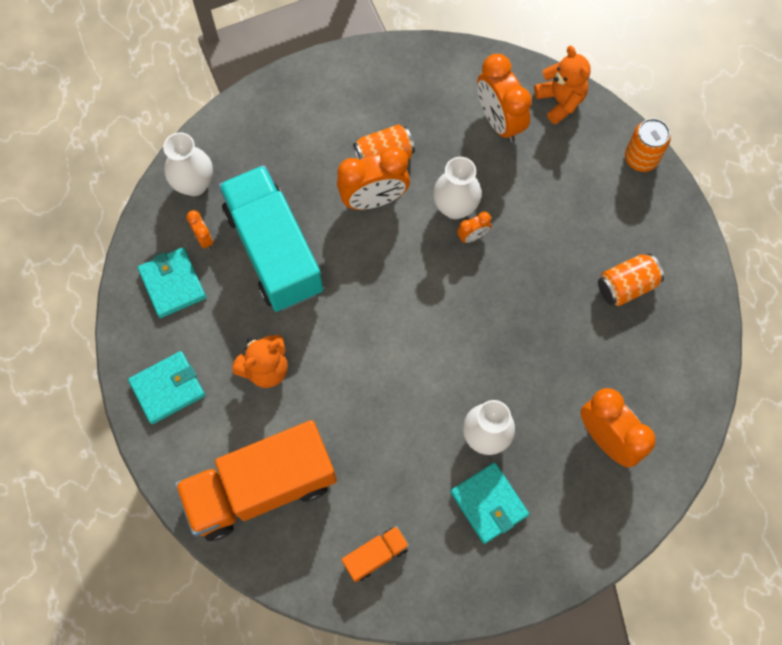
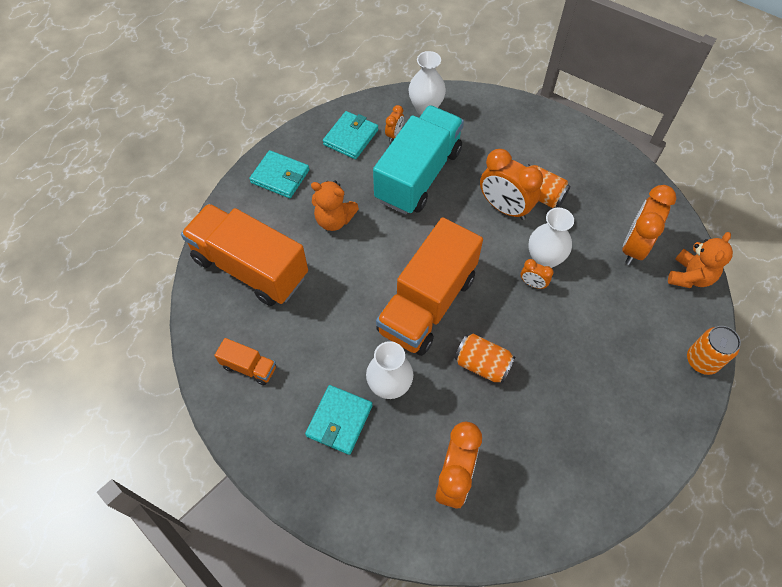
camera: 55 degrees right, 10 degrees down
orange can [598,254,664,306] -> orange can moved to [455,334,515,383]
none -> orange truck [376,217,483,356]

